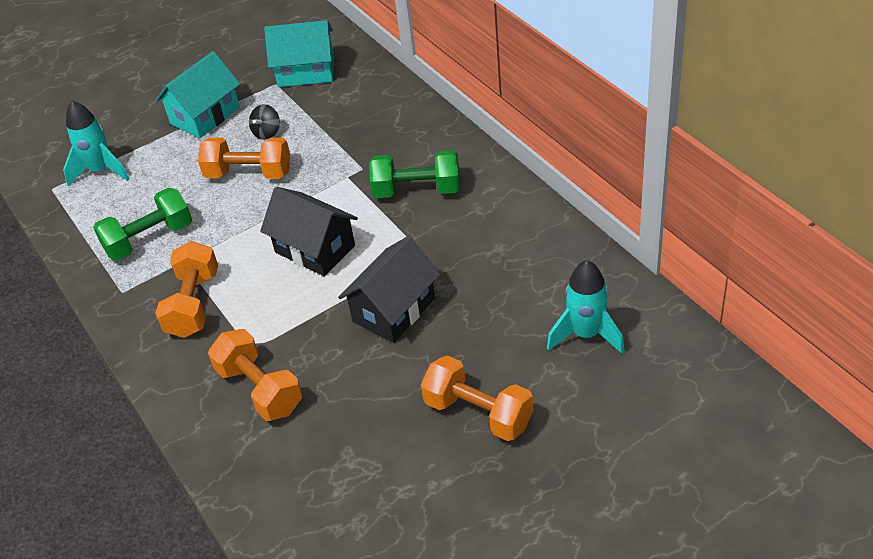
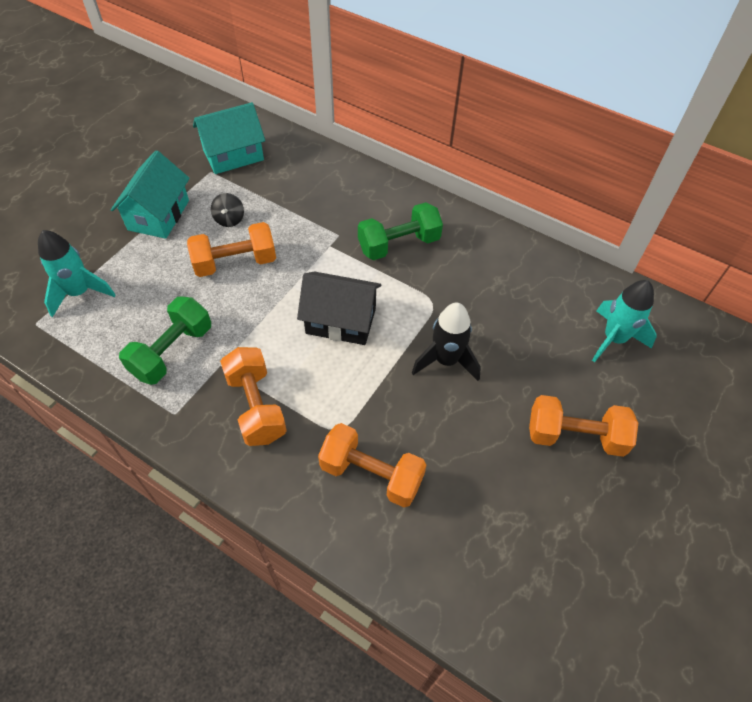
camera: 30 degrees left, 10 degrees up
black house [338,236,440,343] -> black rocket [412,303,481,381]

